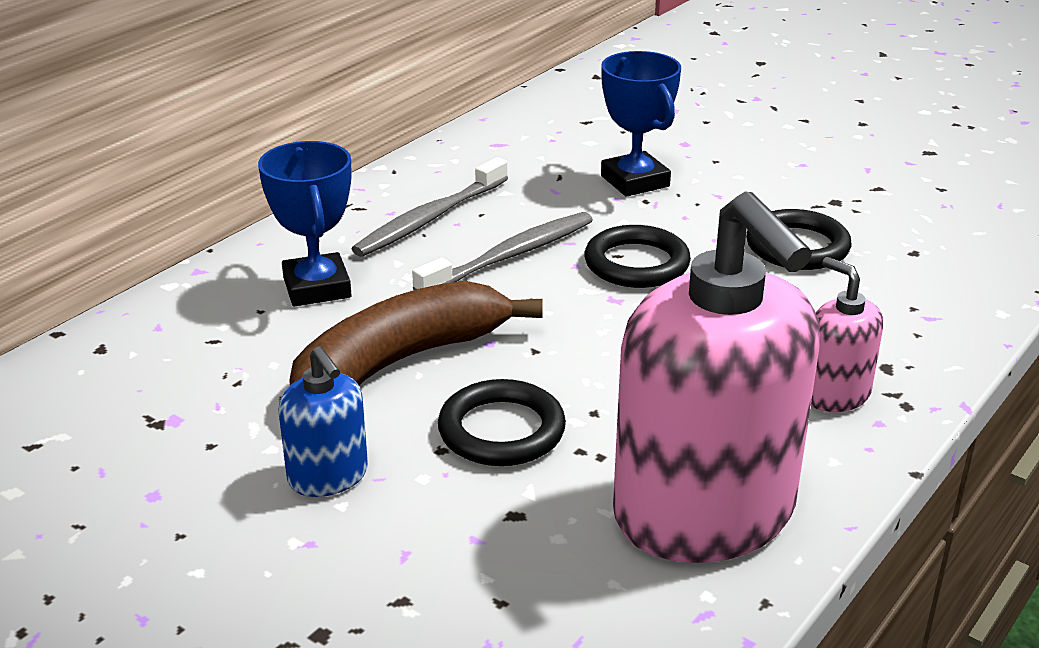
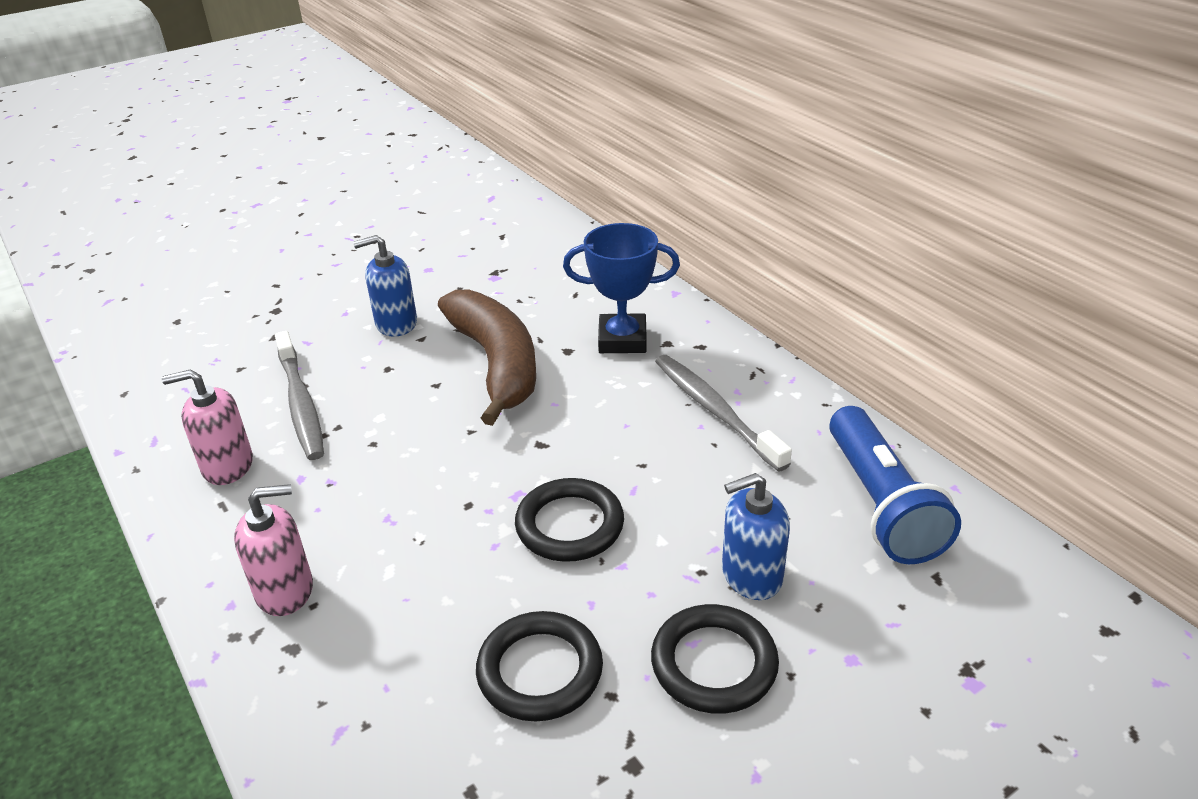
camera: 110 degrees right, 5 degrees up
grey toothbrush [412,212,593,290] -> grey toothbrush moved to [275,331,324,460]
black ring [438,379,566,466] -> black ring moved to [651,604,779,714]
blue trophy [601,51,681,197] -> blue soap dispenser [722,473,790,600]
pink soap dispenser [613,192,820,563] -> pink soap dispenser [162,369,253,485], size x0.45
none -> blue flashlight [829,406,961,564]

